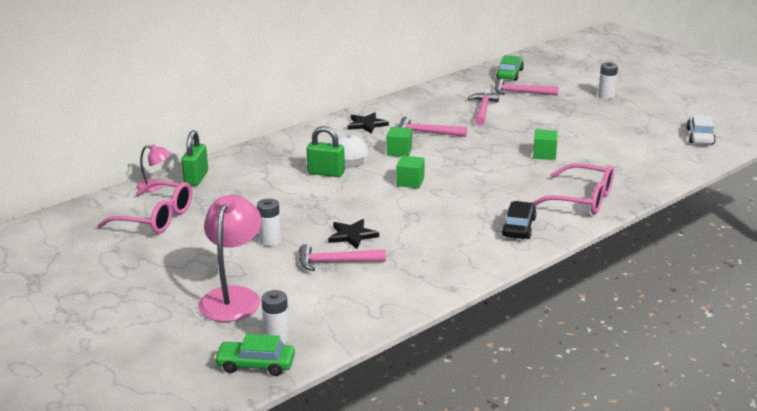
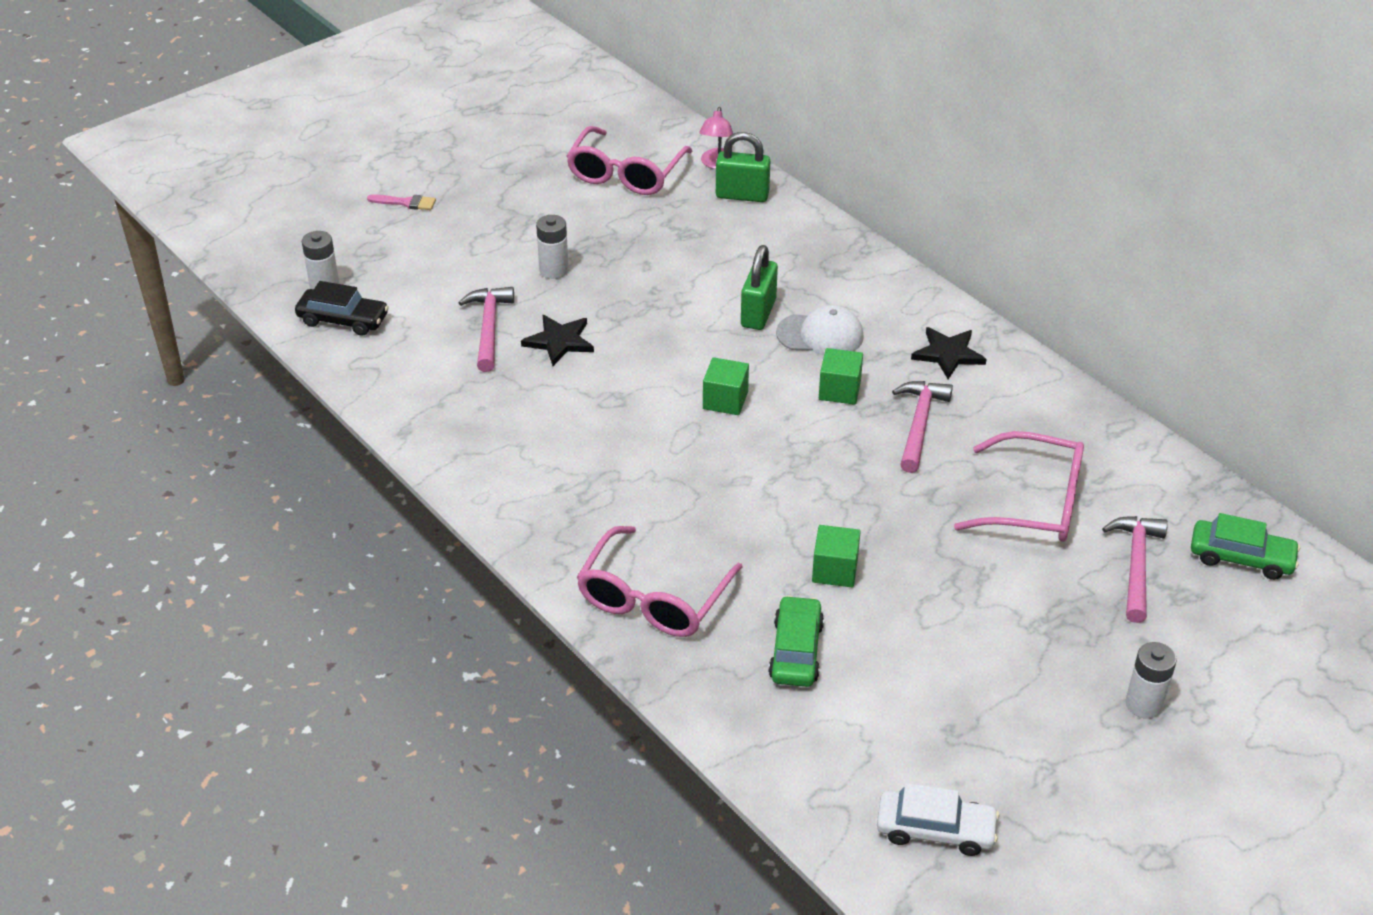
camera: 90 degrees right, 15 degrees up
pink lamp [198,195,262,322] -> none
green car [214,334,295,376] -> green car moved to [769,595,824,687]
pink hammer [468,92,499,125] -> pink glasses [954,431,1084,542]
black car [502,201,537,239] -> black car moved to [295,281,389,336]
none -> pink brush [367,194,436,210]

